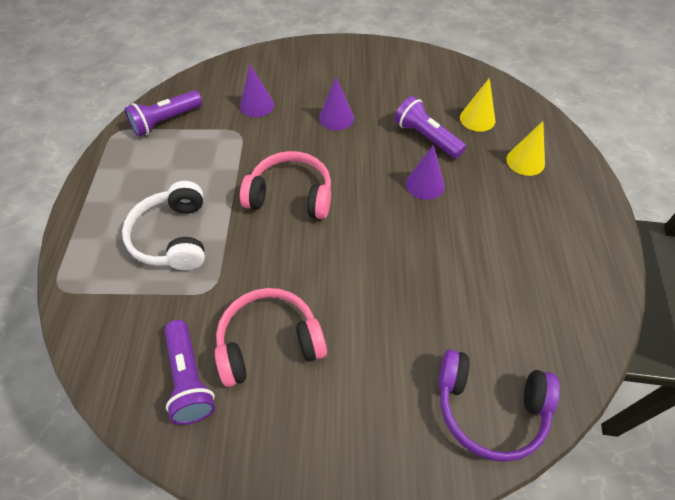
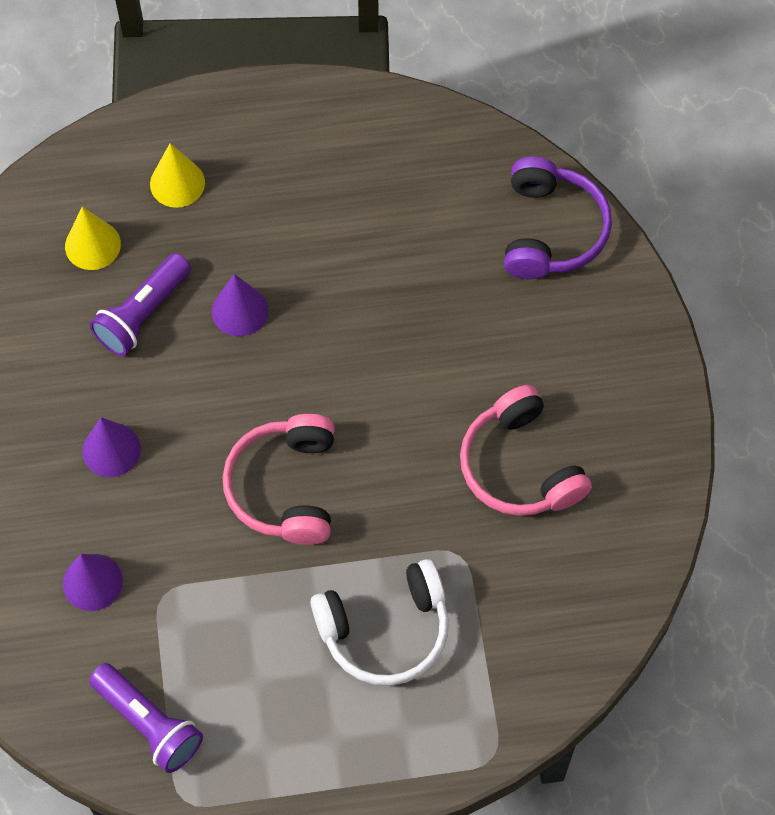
camera: 100 degrees left, 10 degrees up
purple flashlight [164,320,215,425] -> none

